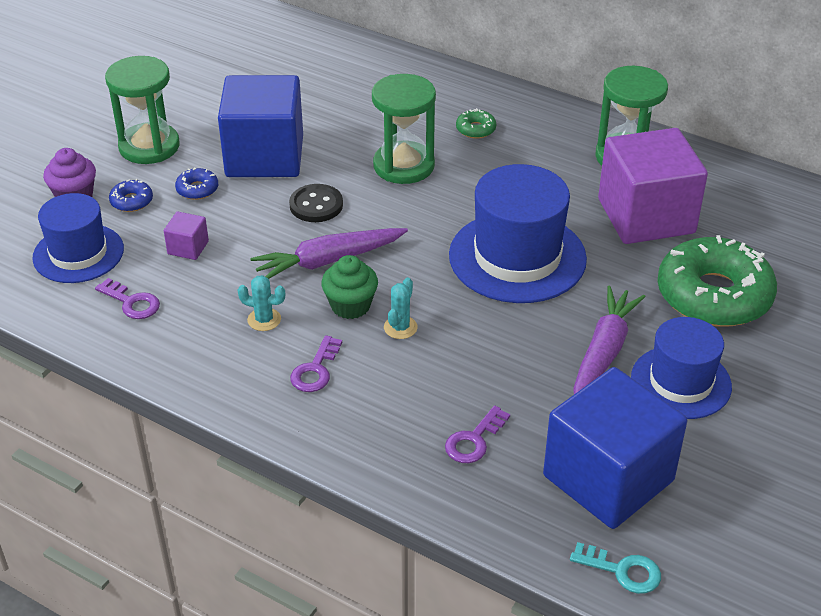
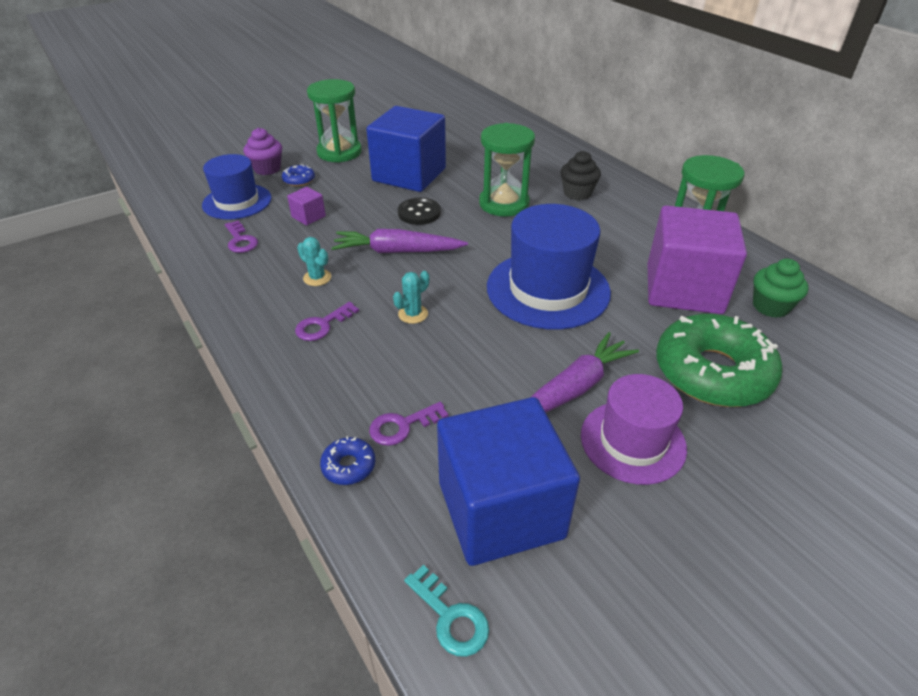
camera: 25 degrees right, 0 degrees up
blue donut [175,167,218,200] -> blue donut moved to [320,436,375,485]
green cupcake [321,255,378,319] -> green cupcake moved to [753,259,809,318]
green donut [456,108,496,139] -> black cupcake [560,151,601,201]
blue hat [631,317,732,419] -> purple hat [581,374,687,485]

